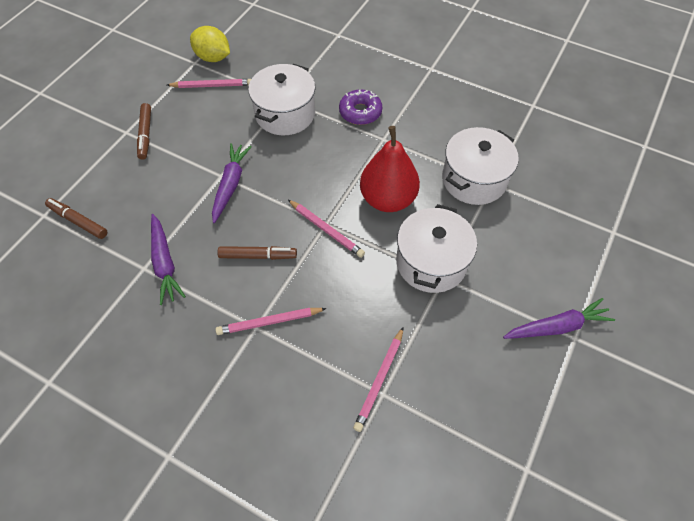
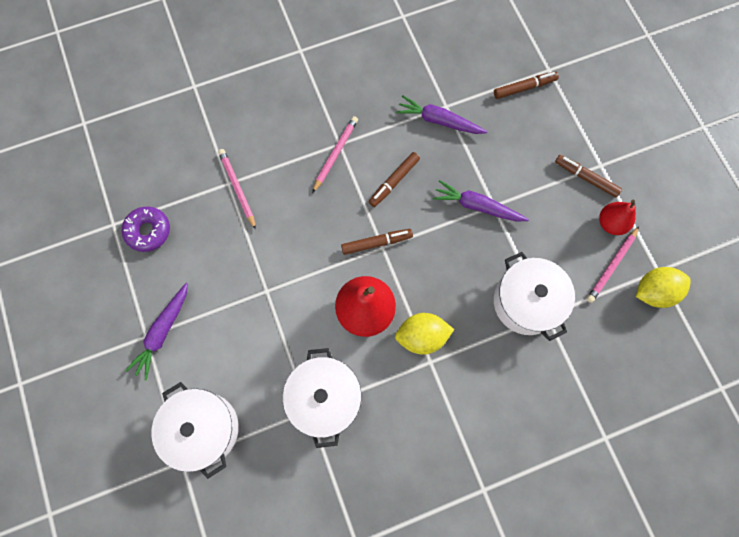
camera: 130 degrees right, 15 degrees up
purple carrot [212,143,251,223] -> purple carrot turned 150 degrees clockwise [433,180,529,222]
pink pencil [288,200,365,258] -> brown marker [341,229,413,255]
purple donut [339,89,382,125] -> purple donut moved to [122,207,170,252]
white pot [396,204,477,293] -> white pot moved to [151,382,239,479]
none -> yellow lemon [395,313,454,355]
none -> red pear [599,200,636,235]

